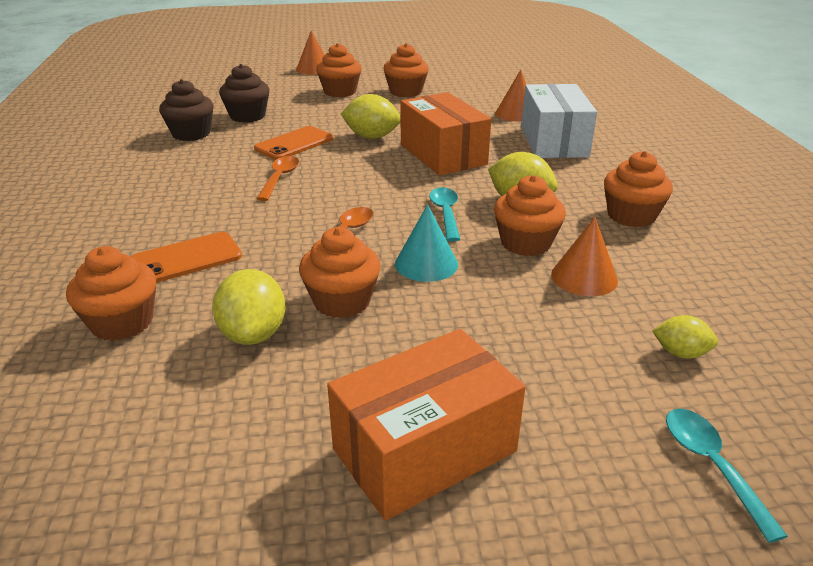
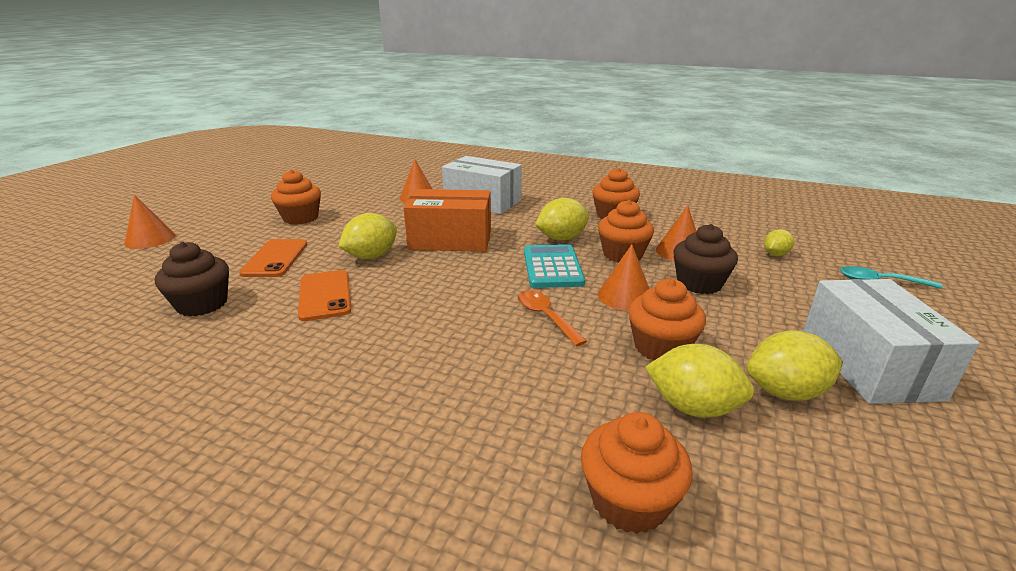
camera: 60 degrees left, 5 degrees down
orange phone [131,232,242,283] -> orange phone moved to [239,239,307,277]
brown cupcake [159,79,213,141] -> brown cupcake moved to [673,224,738,294]
orange spoon [256,156,299,201] -> none
orange cupcake [316,43,362,97] -> none
orange box [327,329,526,521] -> white box [803,279,979,404]
turquoise cone [395,204,458,282] -> orange cone [598,244,649,311]
turquoise spoon [429,187,460,242] -> turquoise calculator [524,244,585,288]
none -> yellow lemon [746,330,843,401]

